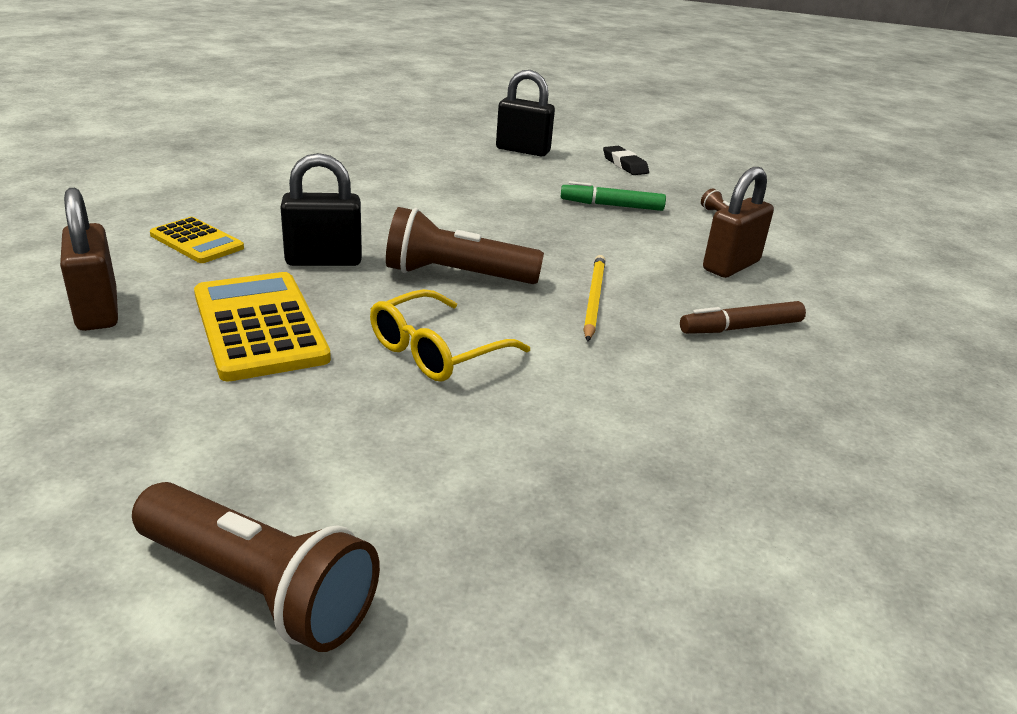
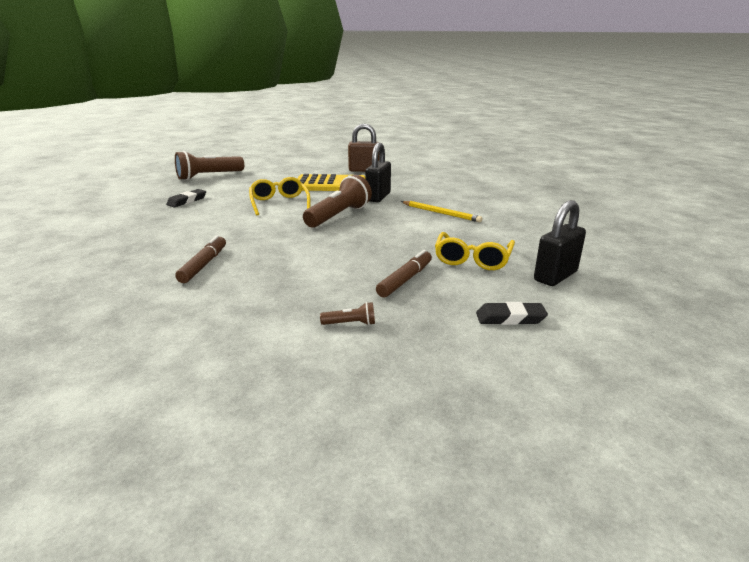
camera: 120 degrees right, 5 degrees down
yellow calculator [150,217,244,263] -> none
green marker [560,181,666,211] -> brown marker [376,250,432,298]
yellow pencil [583,255,605,342] -> yellow pencil moved to [401,201,482,222]
brown padlock [703,167,774,278] -> none
none -> black eraser [166,189,206,207]
none -> yellow glasses [435,232,515,270]

